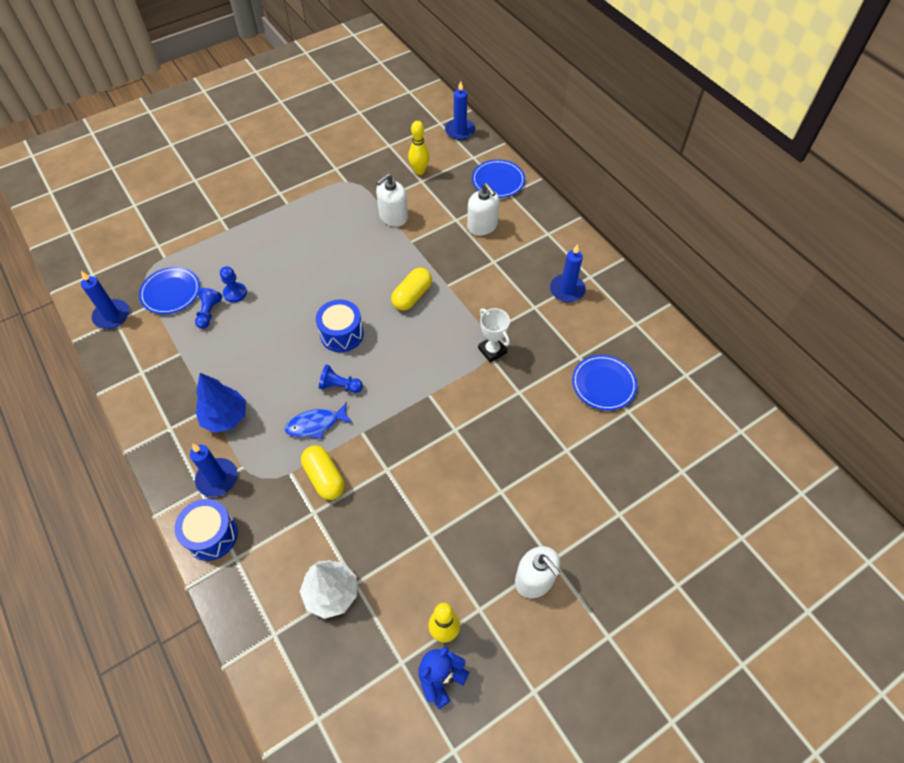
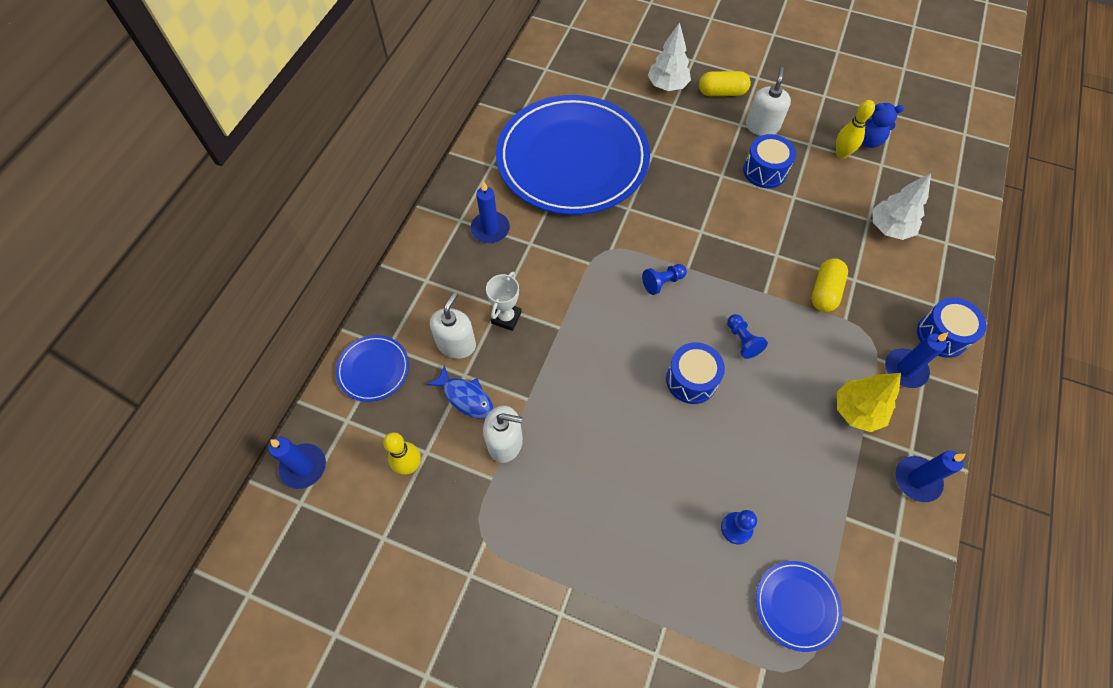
camera: 125 degrees left, 5 degrees up
blue candle [81,271,129,329] -> blue candle moved to [895,451,965,502]
blue pawn [195,288,222,329] -> blue pawn moved to [642,264,687,295]
blue tree [196,373,246,433] -> yellow tree [837,373,901,432]
blue fish [285,402,353,439] -> blue fish moved to [427,365,493,419]
yellow capsule [391,268,432,310] -> yellow capsule moved to [699,71,751,96]
white trophy [478,308,510,363] -> white trophy moved to [486,272,522,331]
blue plate [572,355,638,411] -> blue plate [496,95,650,215], size x2.48
none -> white tree [648,22,691,91]
none -> blue drum [743,134,796,188]

